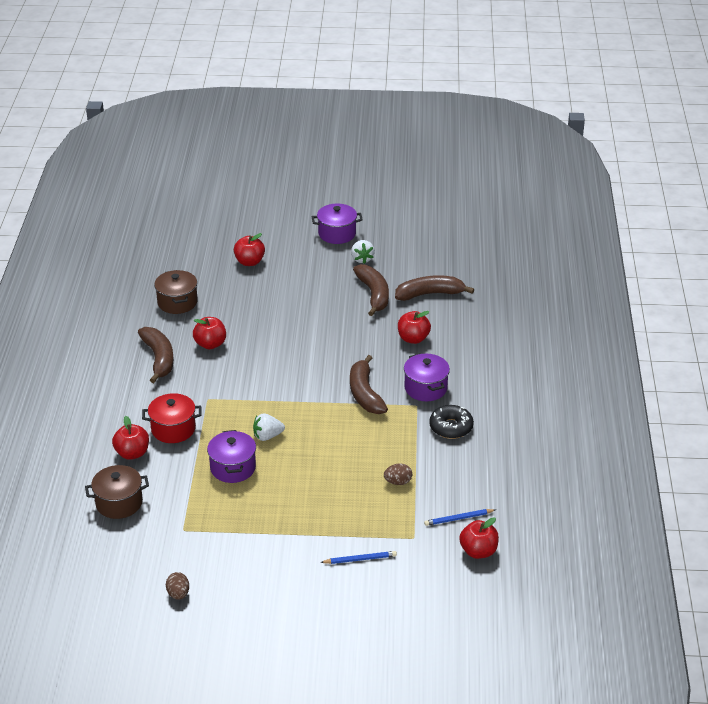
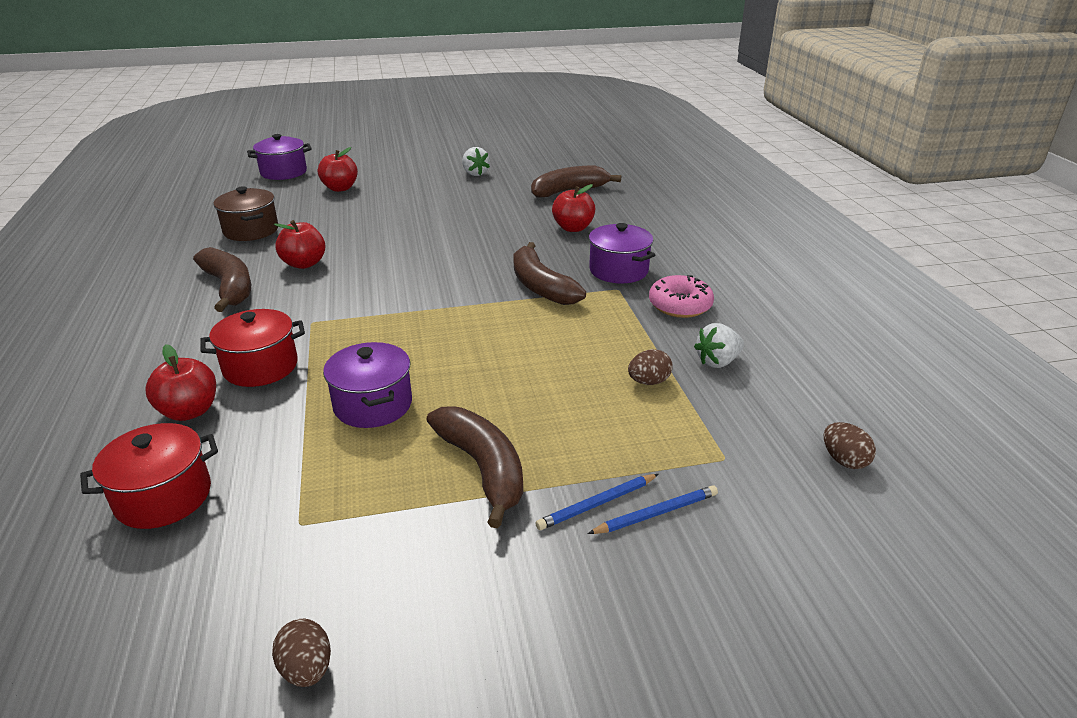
camera: 15 degrees left, 5 degrees down
brown pot [85,465,149,519] -> red pot [80,423,218,529]
white strawberry [253,413,285,441] -> white strawberry moved to [694,323,744,368]
purple pot [312,204,363,244] -> purple pot moved to [247,134,312,180]
brown banana [353,264,389,316] -> brown banana moved to [426,406,523,528]
blue pencil [424,509,496,526] -> blue pencil moved to [536,474,659,530]
black donut [429,405,474,439] -> pink donut [649,275,714,318]
red apple [459,517,499,559] -> brown egg [824,422,876,469]

